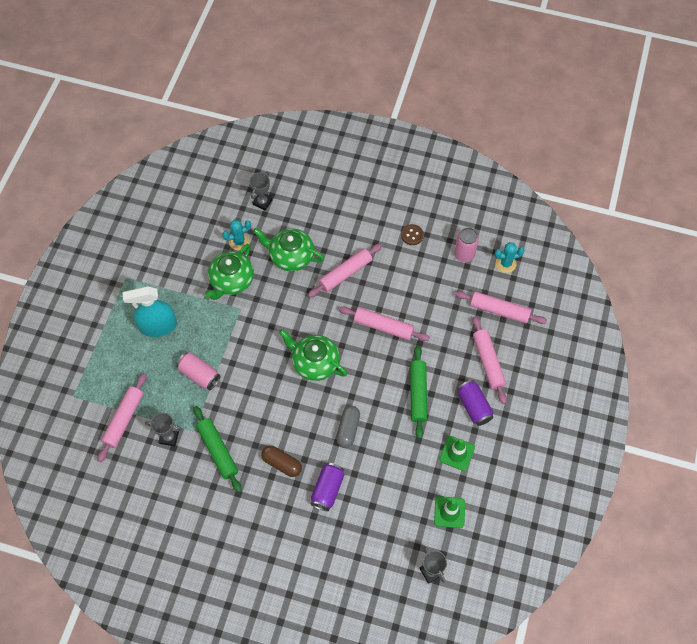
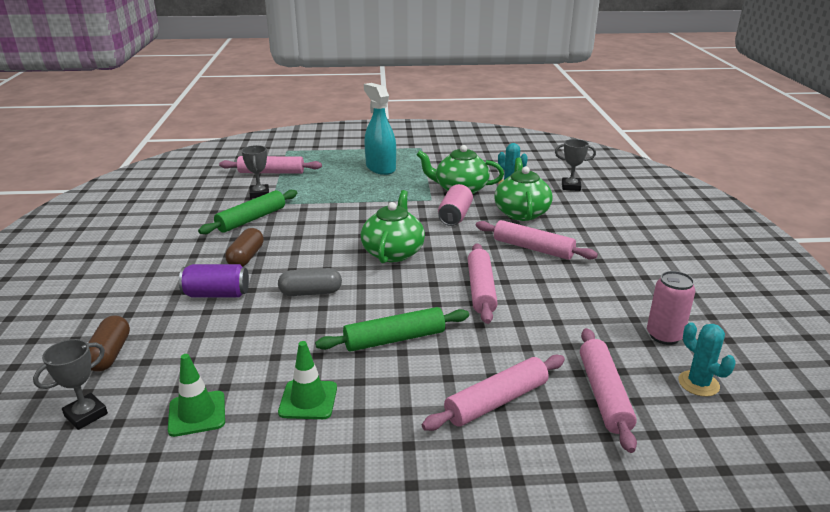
camera: 70 degrees right, 35 degrees down
pink can [176,352,221,390] -> pink can moved to [438,184,473,226]
brown button [401,224,424,245] -> none
purple can [457,380,494,426] -> none
none -> brown capsule [88,315,130,372]

